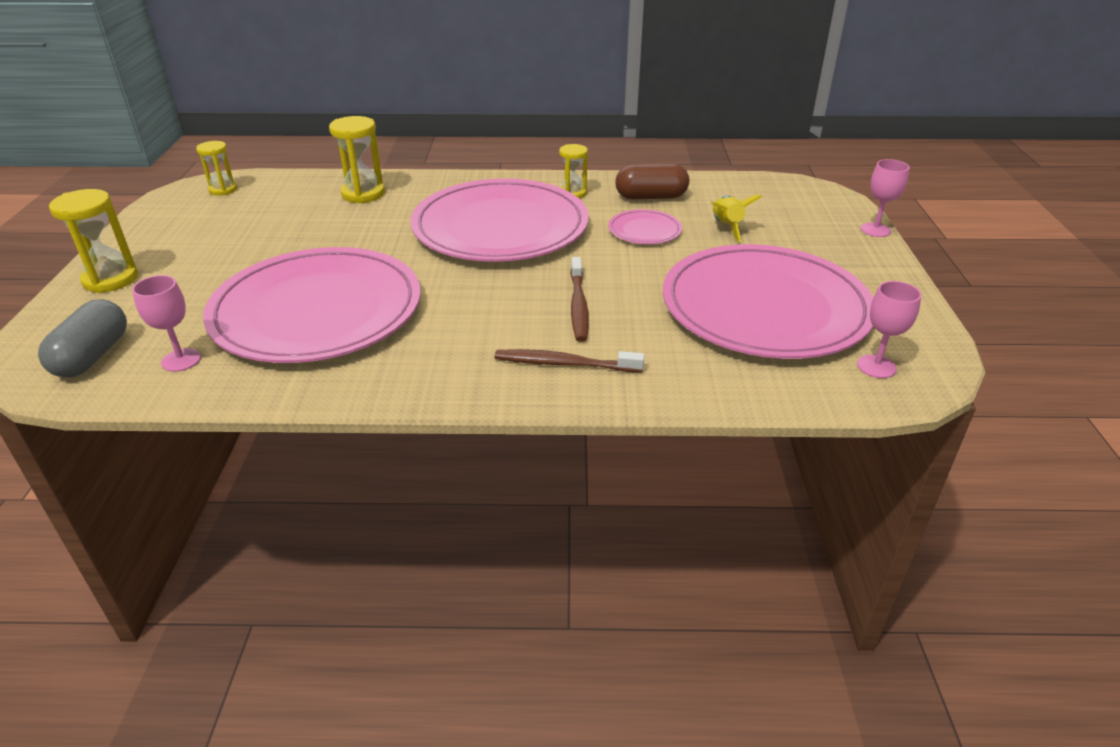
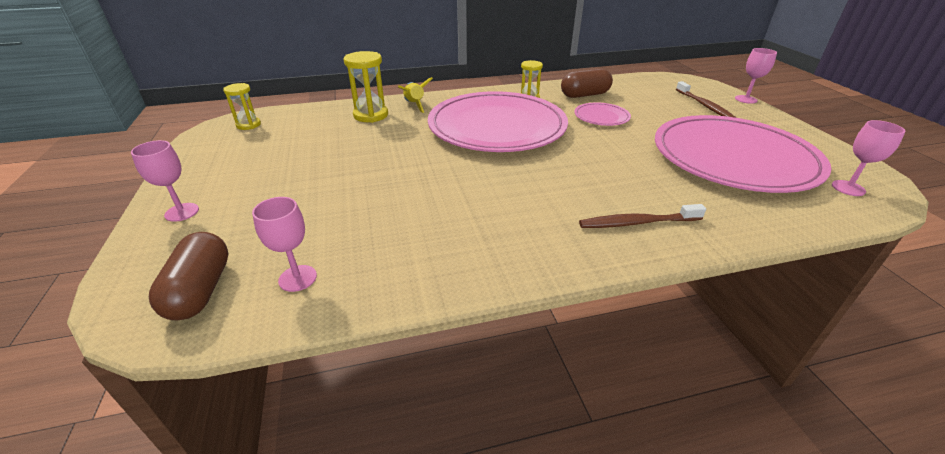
camera: 15 degrees left, 0 degrees up
grey capsule [38,299,127,378] -> brown capsule [149,232,229,320]
yellow hourglass [49,189,138,293] -> pink goblet [131,140,199,222]
pink plate [203,247,421,363] -> none
brown toothbrush [570,257,589,342] -> brown toothbrush moved to [676,81,736,118]
yellow rocket [711,195,762,242] -> yellow rocket moved to [398,77,433,113]

